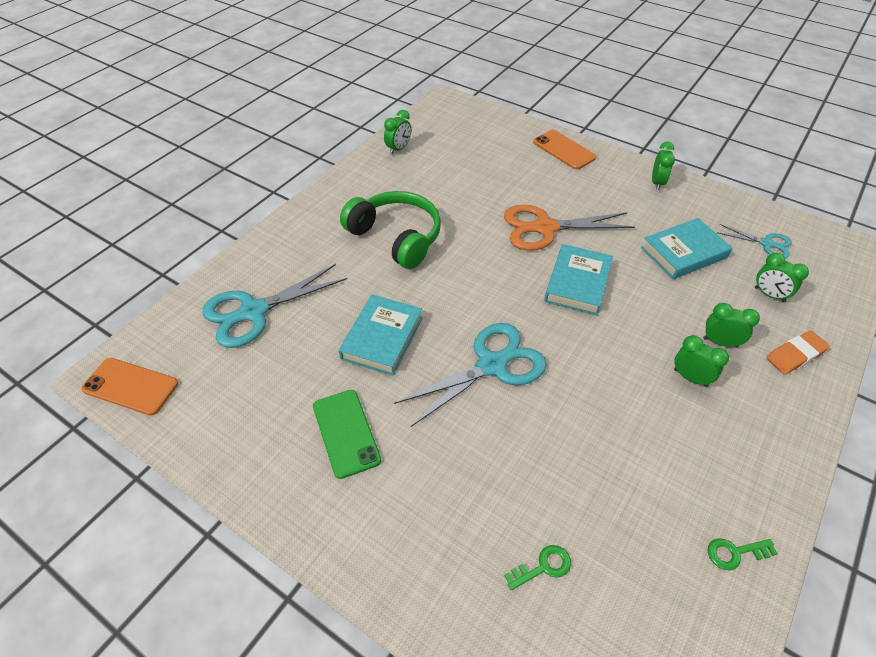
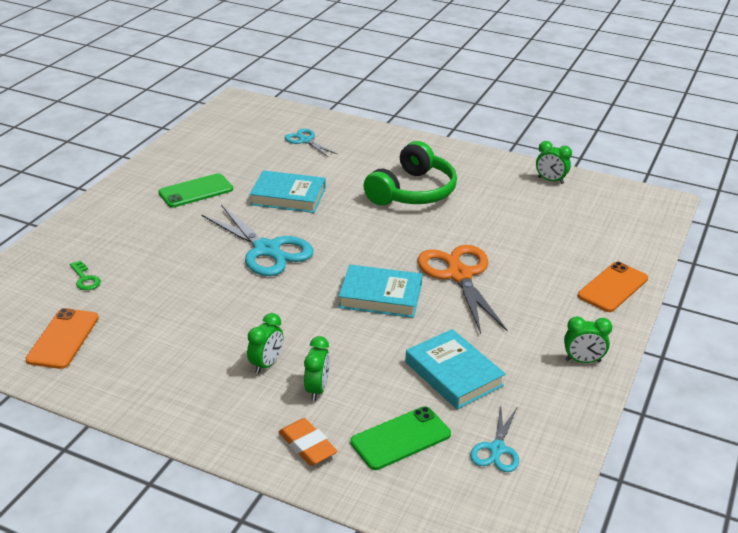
camera: 80 degrees right, 15 degrees down
orange phone [81,358,178,415] -> orange phone moved to [25,308,99,369]
turquoise scissors [202,264,347,348] -> turquoise scissors [285,129,337,157], size x0.54
green key [708,538,778,570] -> none
green clock [755,253,809,302] -> green phone [350,406,451,470]

